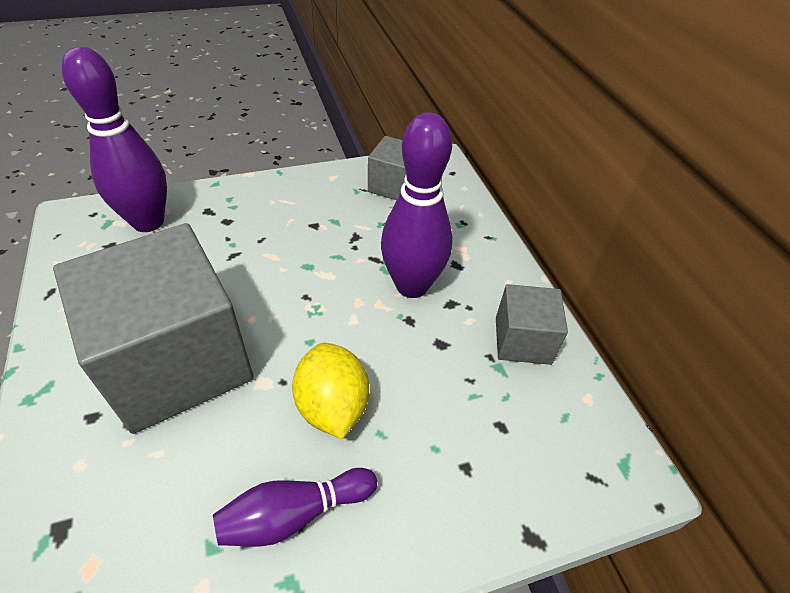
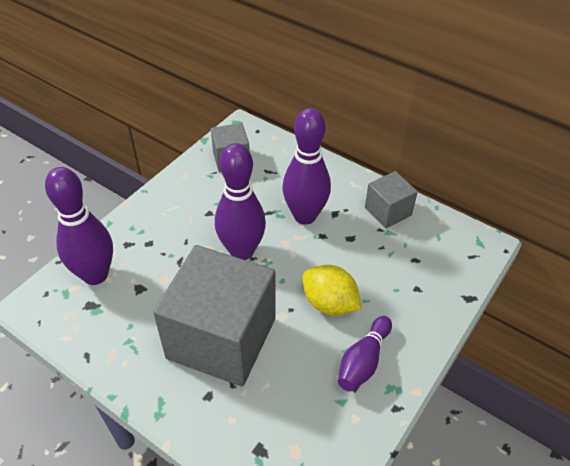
camera: 35 degrees left, 0 degrees up
none -> purple bowling pin [215,143,266,260]

